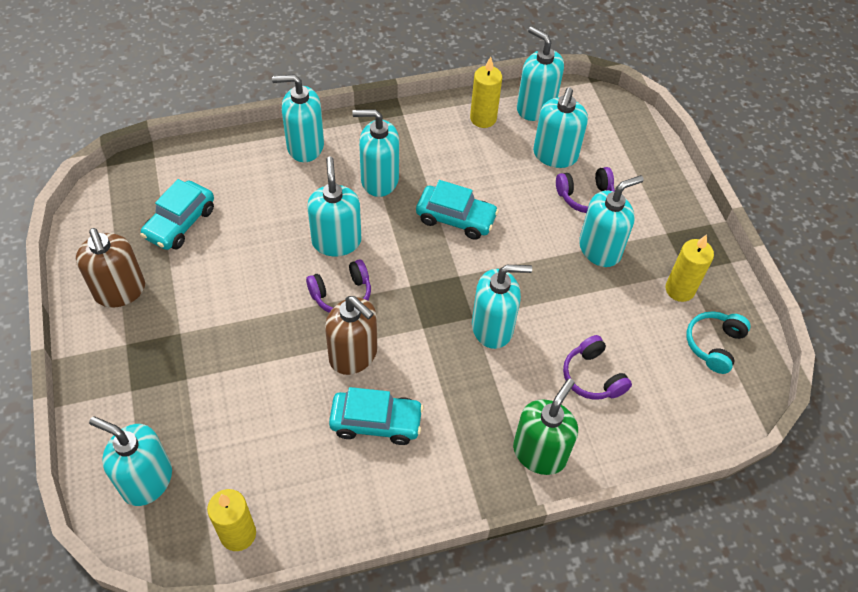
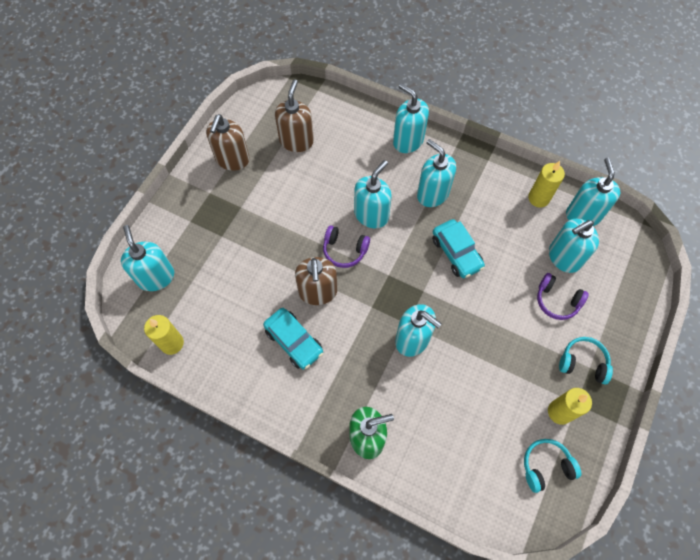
camera: 45 degrees right, 10 degrees up
turquoise car [140,179,214,250] -> brown soap dispenser [275,80,314,152]
purple headphones [563,335,632,400] -> none
turquoise soap dispenser [579,175,644,267] -> none
none -> turquoise headphones [559,337,613,384]

